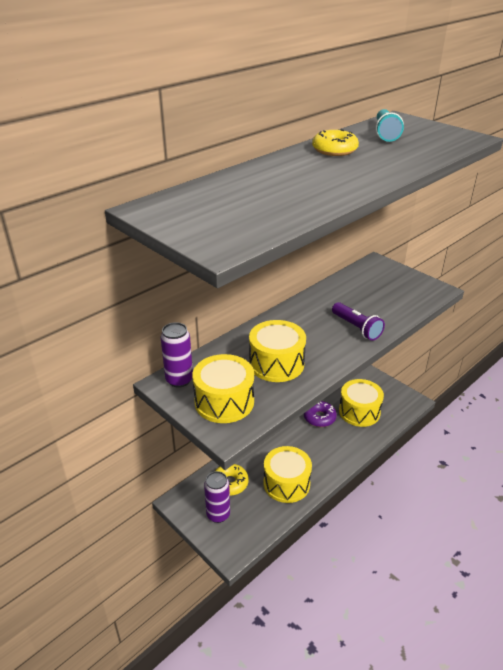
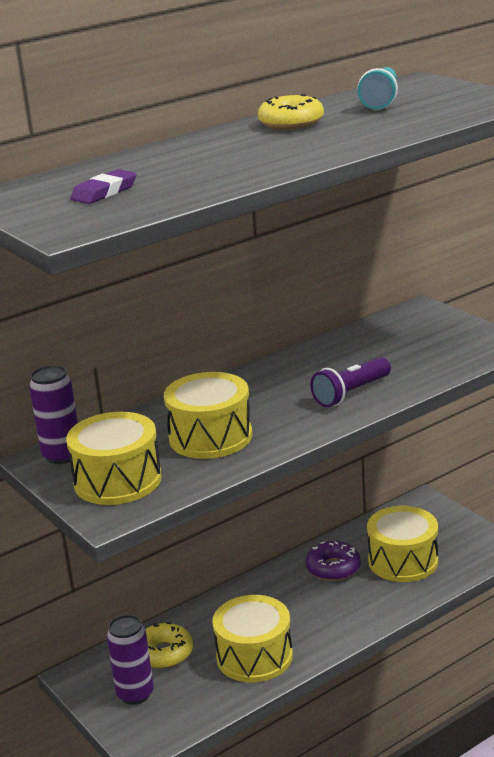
camera: 10 degrees right, 10 degrees down
purple flashlight [332,302,385,341] -> purple flashlight turned 75 degrees clockwise [310,357,391,407]
none -> purple eraser [70,169,137,204]

